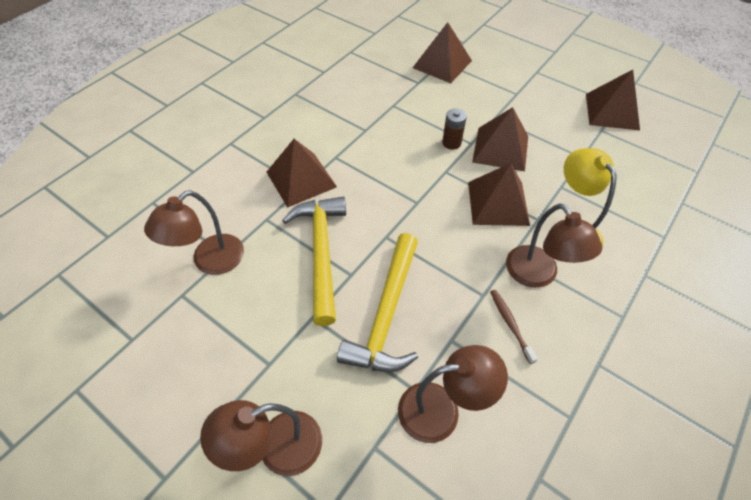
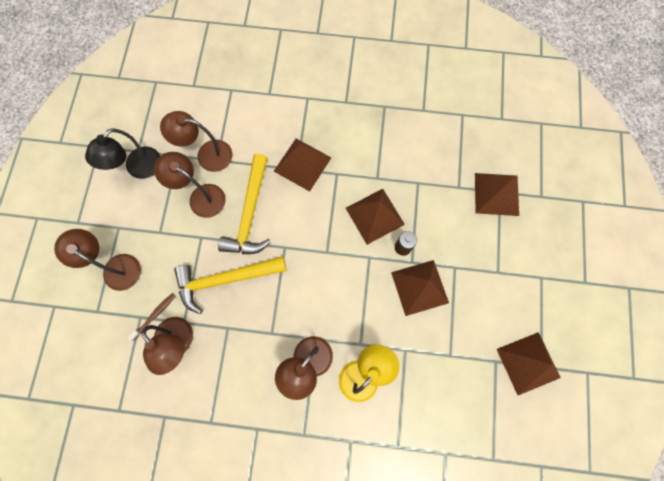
camera: 60 degrees right, 20 degrees up
yellow hammer [282,196,346,326] -> yellow hammer turned 135 degrees clockwise [218,154,271,254]
brown pyramid [468,163,530,226] -> brown pyramid moved to [346,189,405,245]
brown toothbrush [490,290,538,364] -> brown toothbrush moved to [128,293,176,341]
none -> black lamp [85,128,160,179]
none -> brown lamp [154,152,226,218]

